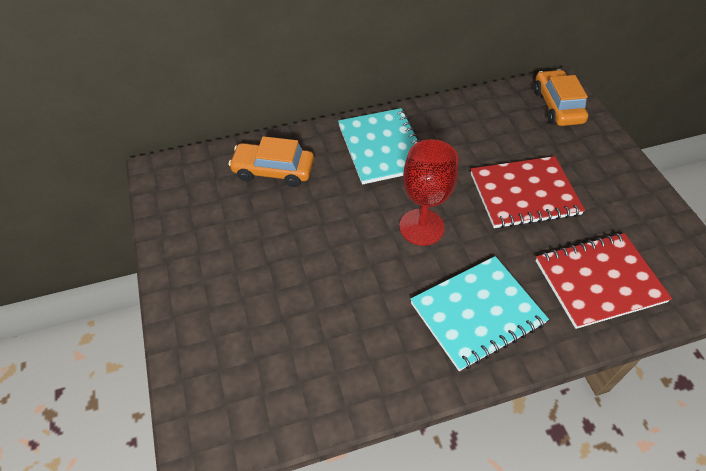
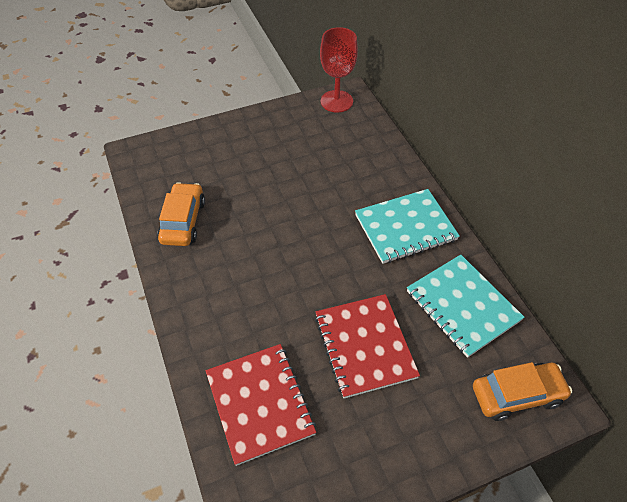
camera: 85 degrees right, 0 degrees up
orange car [229,136,314,187] -> orange car moved to [158,182,205,246]
red goblet [399,139,458,246] -> red goblet moved to [320,27,358,113]
turquoise notebook [410,256,549,371] -> turquoise notebook moved to [407,255,524,358]

